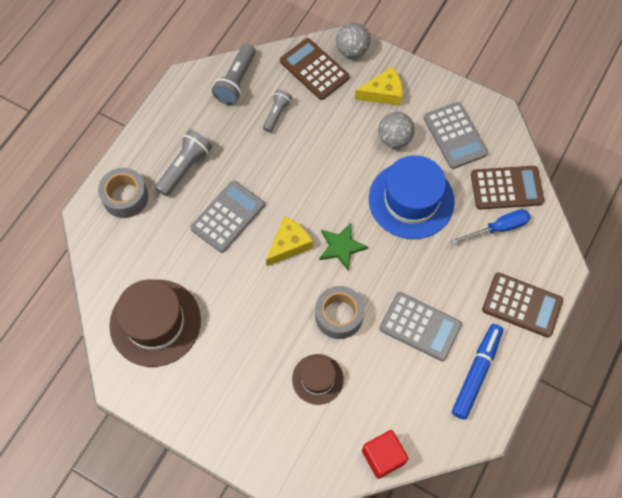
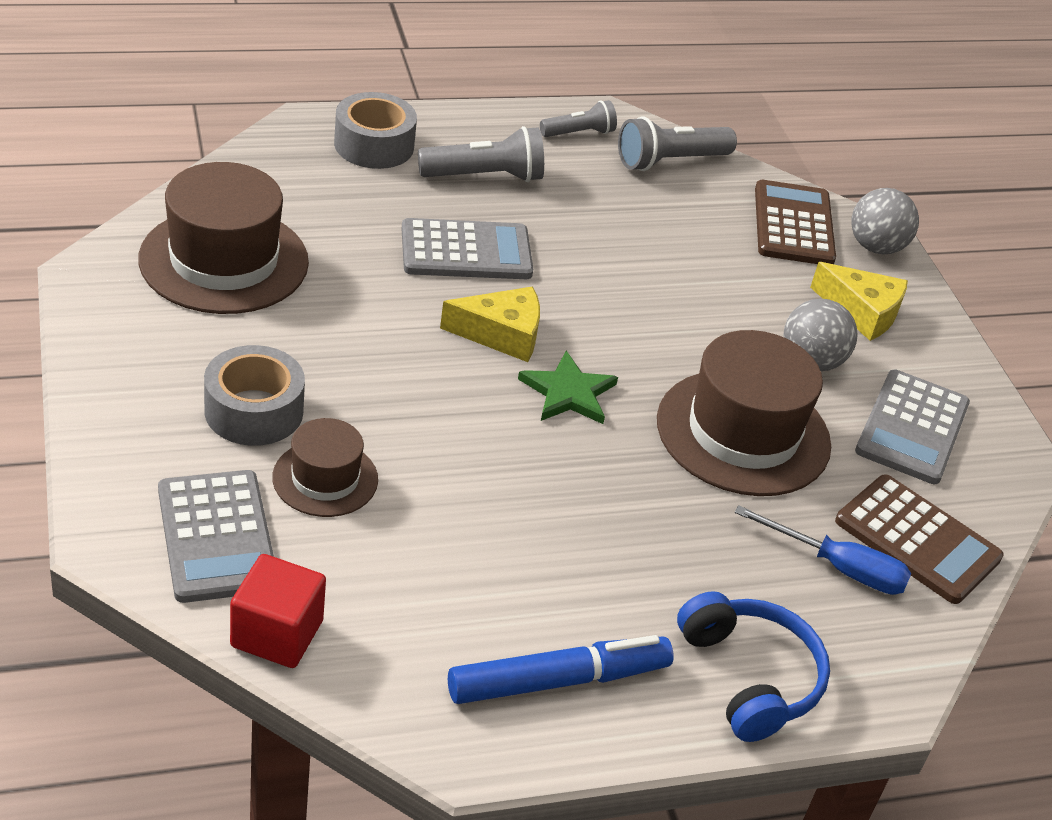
camera: 40 degrees right, 25 degrees down
grey flashlight [263,90,292,132] -> grey flashlight moved to [540,100,617,137]
grey tape [315,286,364,339] -> grey tape moved to [204,345,305,446]
blue hat [369,155,455,239] -> brown hat [657,330,831,496]
grey calculator [379,292,462,361] -> grey calculator moved to [158,470,274,603]
brown calculator [482,272,563,338] -> blue headphones [677,591,830,742]

